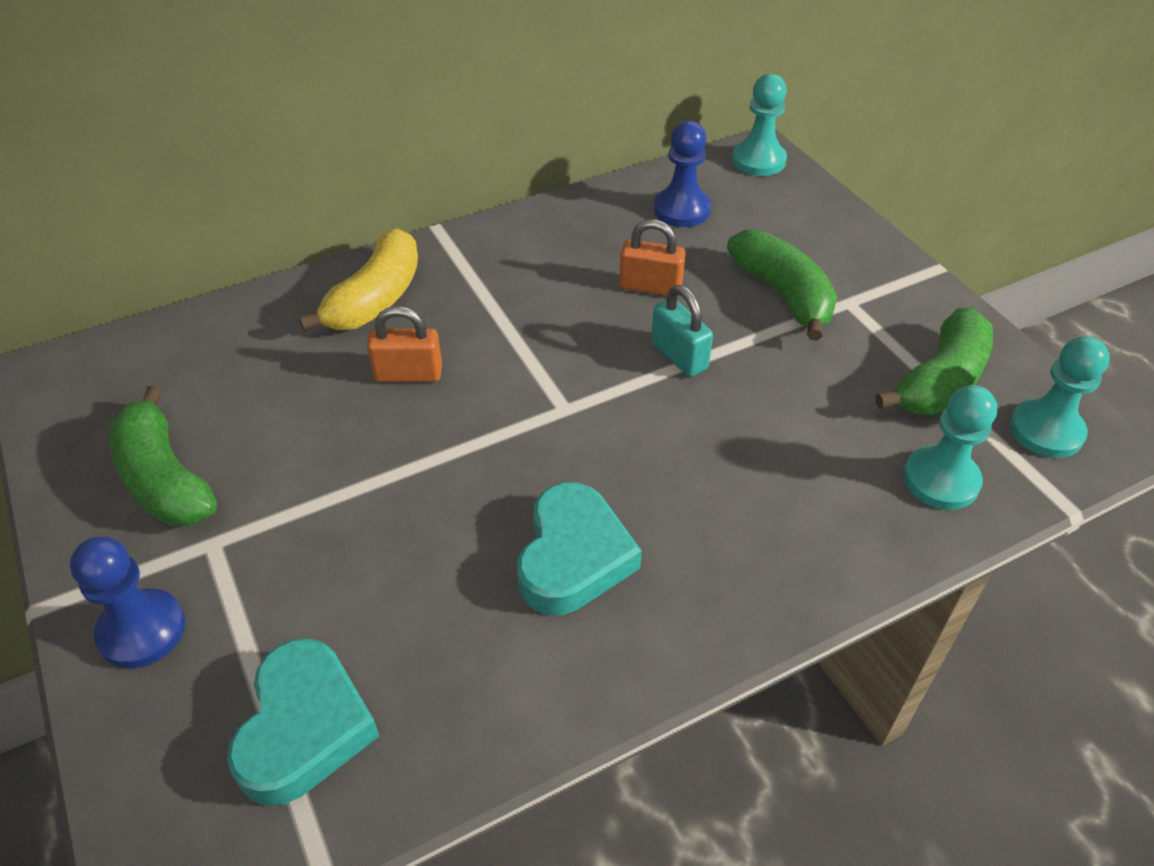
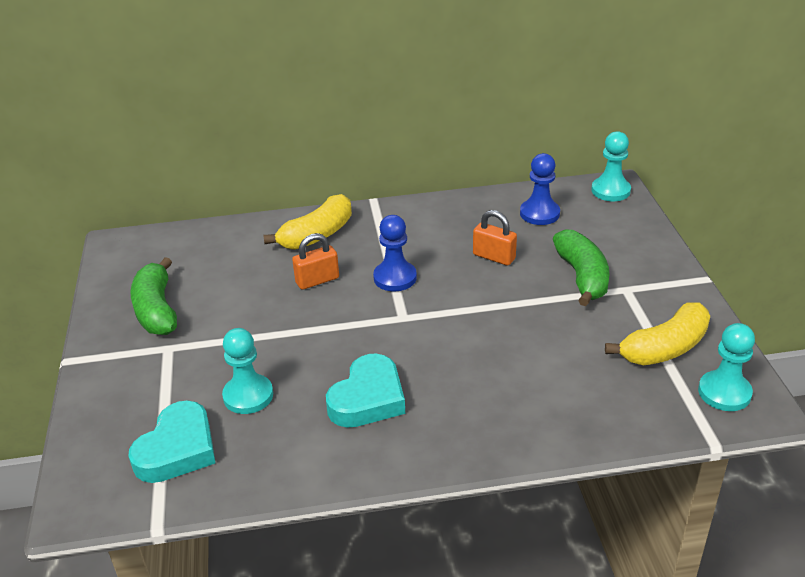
camera: 20 degrees right, 10 degrees down
blue pawn [70,537,185,668] -> blue pawn moved to [373,215,417,291]
orange padlock [367,306,442,382] -> orange padlock turned 45 degrees counterclockwise [292,233,339,290]
turquoise padlock [651,285,713,377] -> none
green banana [876,308,993,415] -> yellow banana [605,302,710,365]
turquoise pawn [903,385,997,510] -> turquoise pawn moved to [222,328,273,414]

